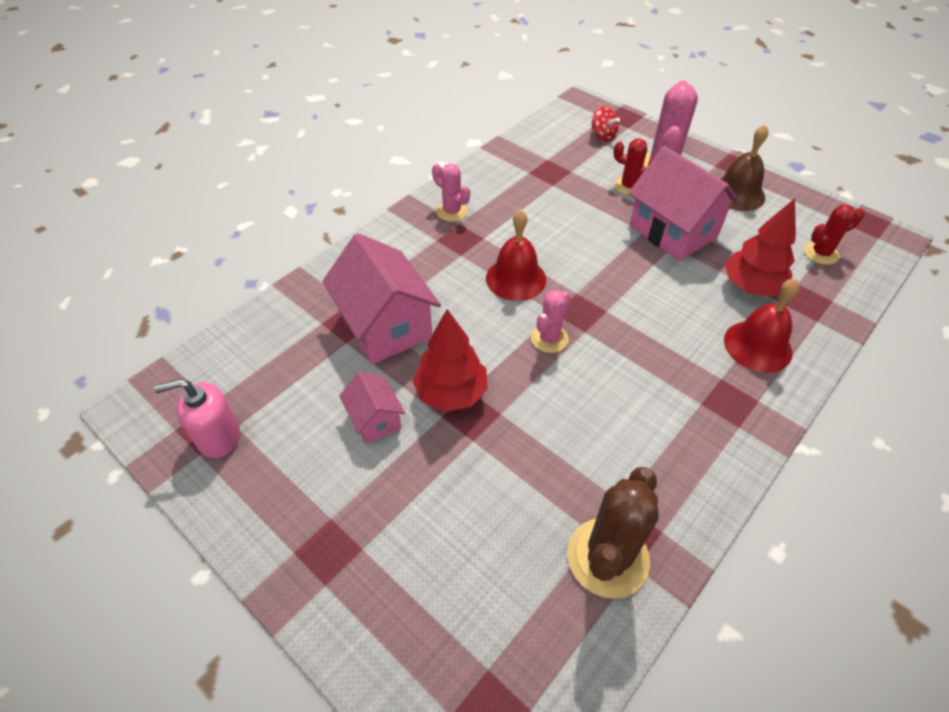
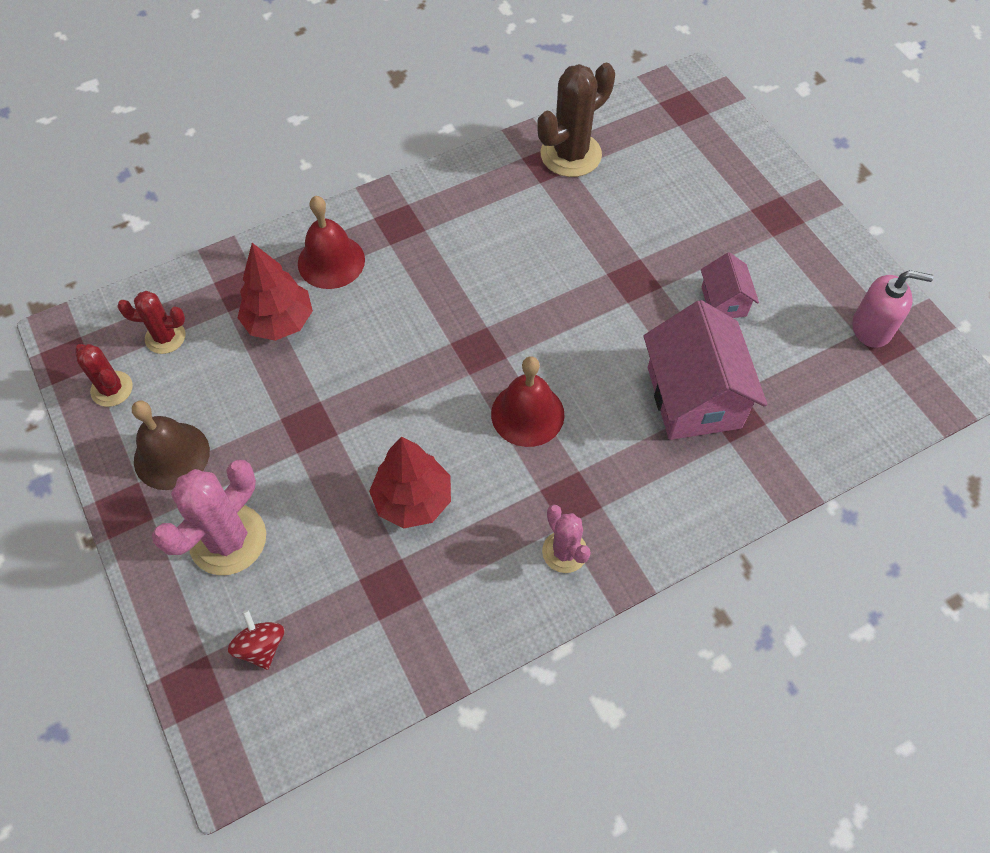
camera: 160 degrees left, 10 degrees up
red tree [413,309,488,412] -> red tree moved to [369,437,451,528]
pink cactus [531,290,570,353] -> none
red cactus [614,139,653,196] -> red cactus moved to [75,344,133,407]
pink house [628,146,741,261] -> none

